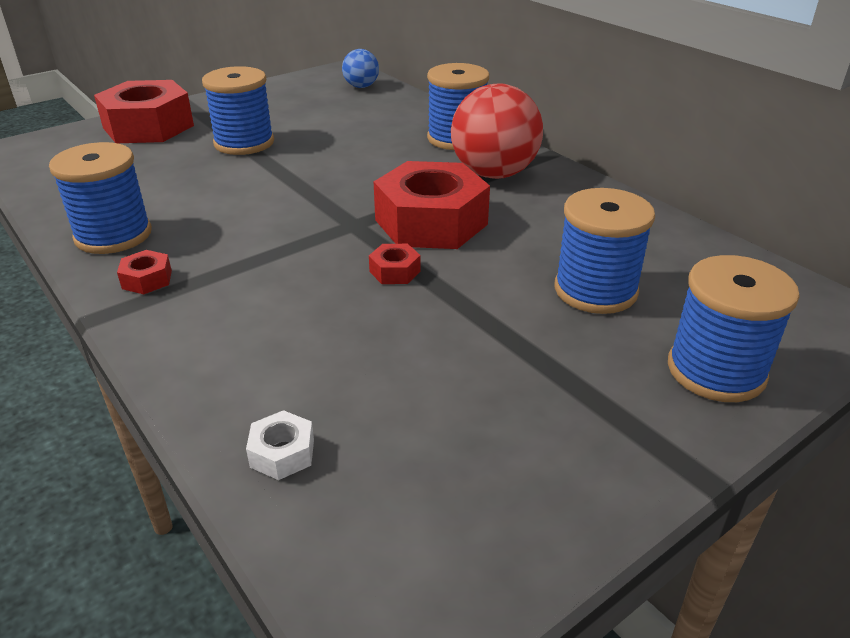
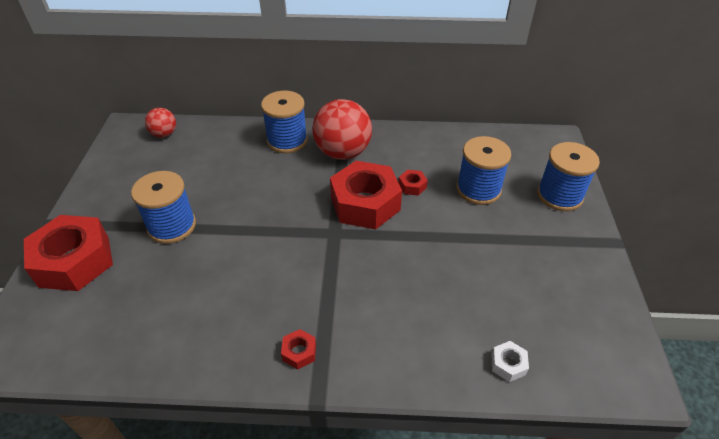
camera: 50 degrees left, 10 degrees up
blue spool [49,142,152,254] -> none
blue ball [342,49,379,88] -> red ball [145,108,176,138]
red nut [369,244,421,284] -> red nut moved to [399,170,428,196]

